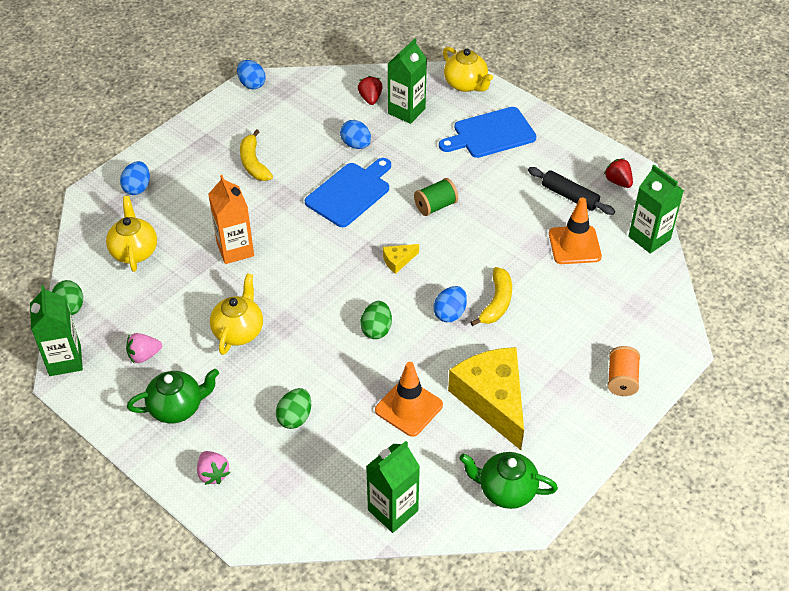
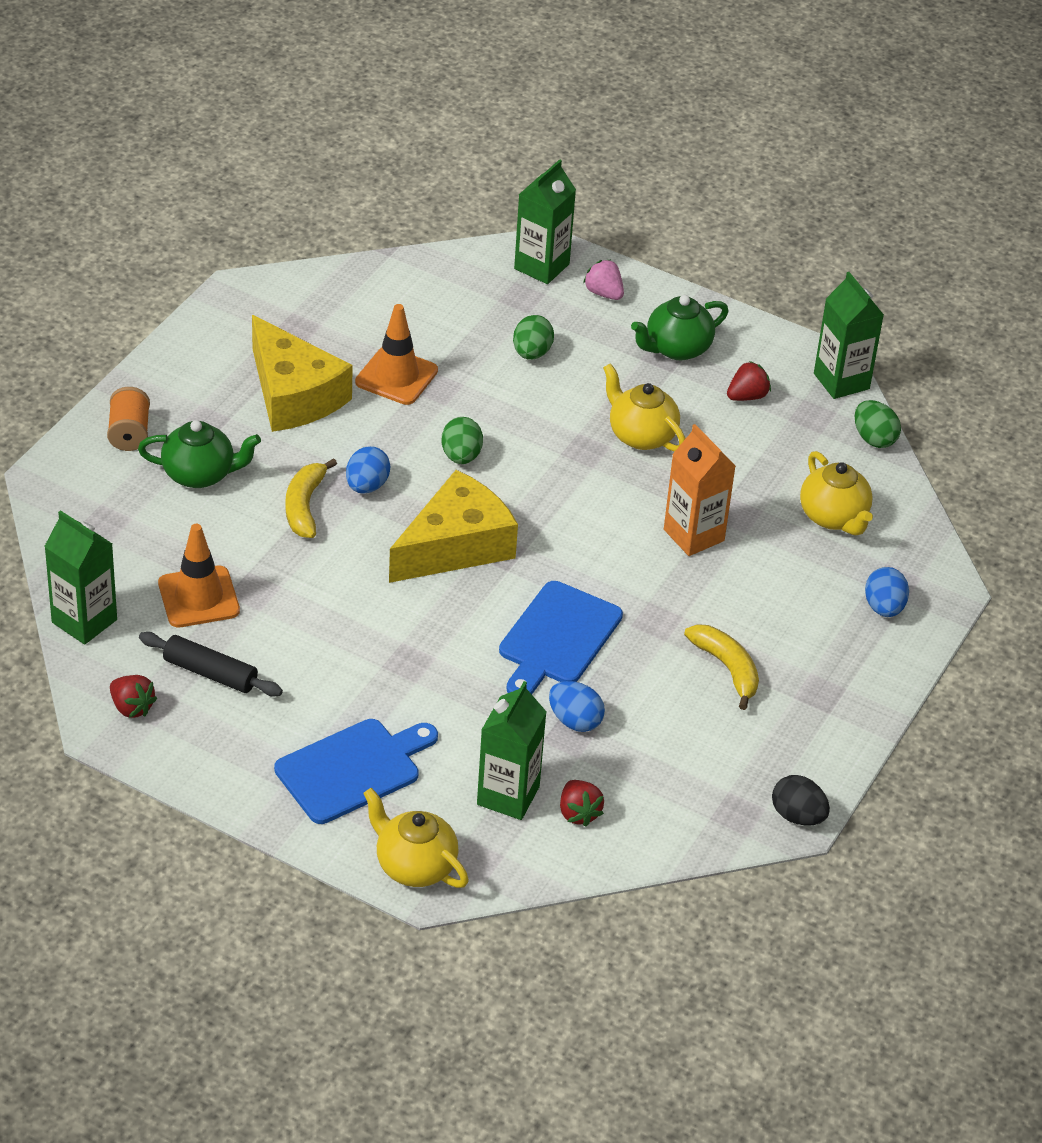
camera: 165 degrees right, 5 degrees down
pink strawberry [126,333,162,363] -> red strawberry [727,361,771,401]
yellow teapot [210,273,263,355] -> yellow teapot turned 135 degrees clockwise [603,363,685,452]
blue egg [237,60,266,89] -> black egg [772,775,830,826]
green carton [366,441,420,533] -> green carton moved to [514,159,576,284]
yellow cheese [383,244,419,274] -> yellow cheese [389,470,518,583], size x2.45
green spool [414,178,458,216] -> none
green teapot [459,452,558,509] -> green teapot moved to [138,420,261,488]

